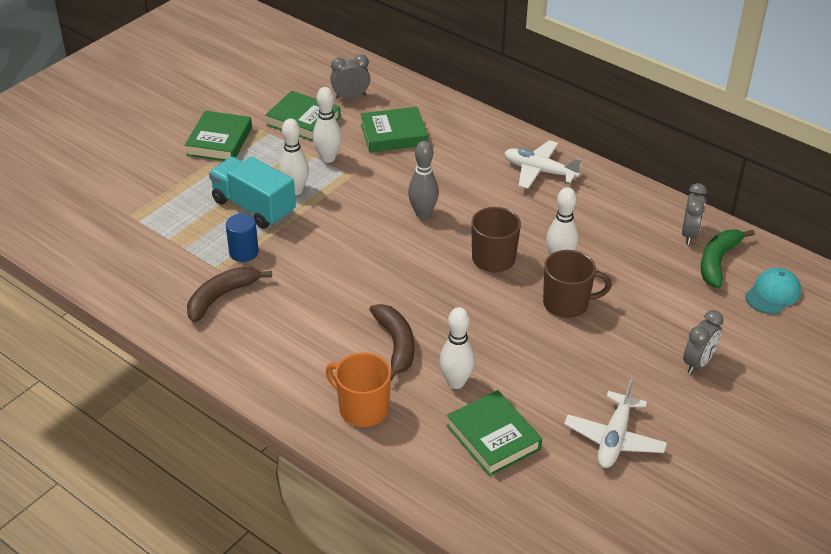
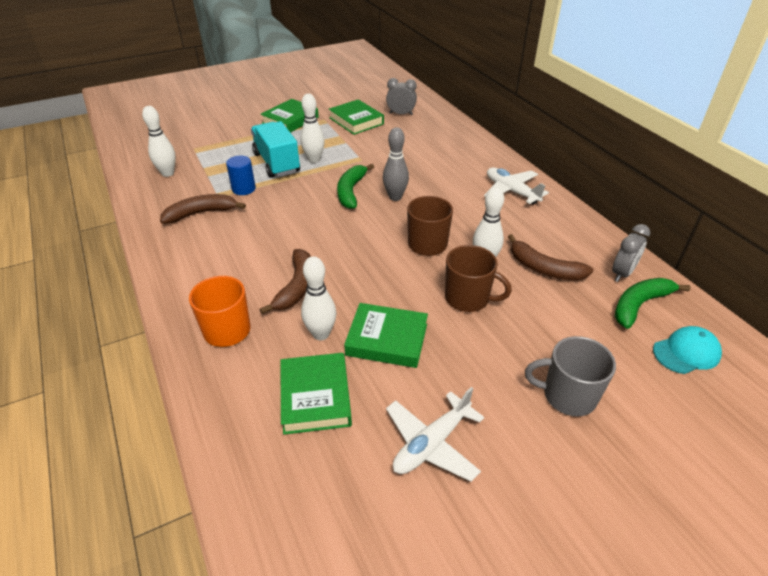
camera: 25 degrees right, 0 degrees up
white bowling pin [313,87,342,163] -> white bowling pin moved to [142,106,176,177]
green book [361,107,428,152] -> green book moved to [344,303,428,368]
grey clock [683,310,724,374] -> grey mug [525,336,616,416]
none -> green banana [337,164,374,209]
none -> brown banana [508,234,594,280]

